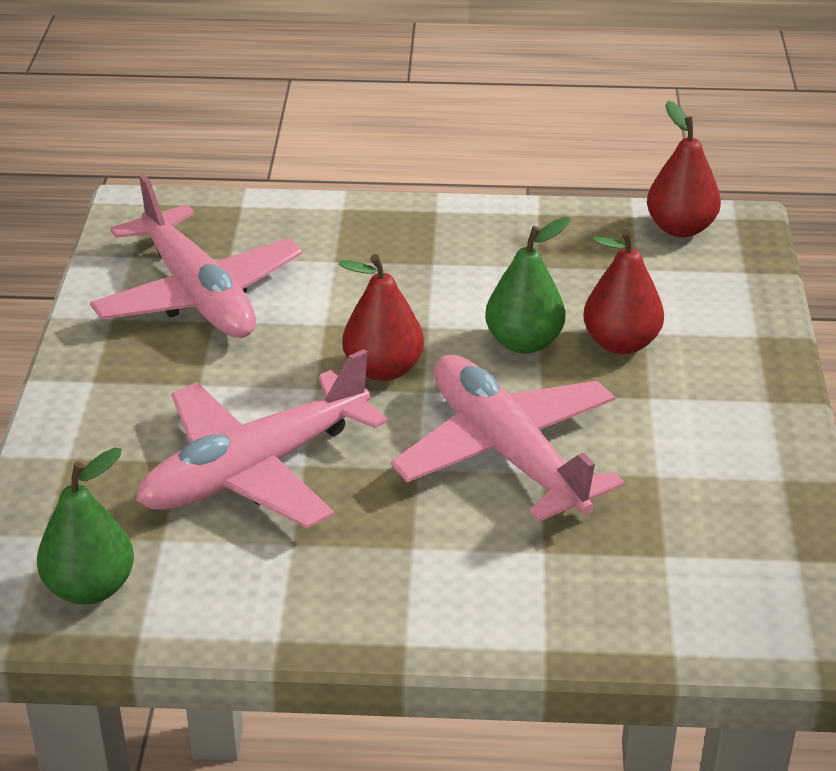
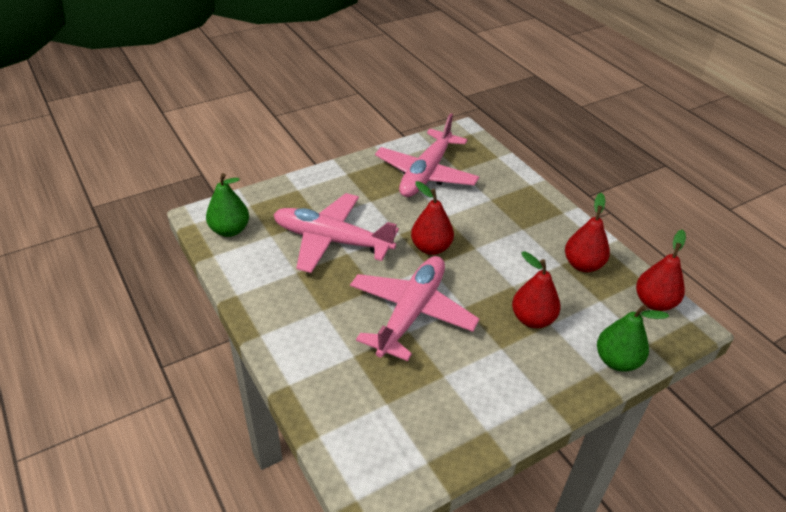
camera: 55 degrees right, 5 degrees up
green pear [485,217,571,354] -> green pear moved to [597,305,669,372]
none -> red pear [565,193,610,272]

